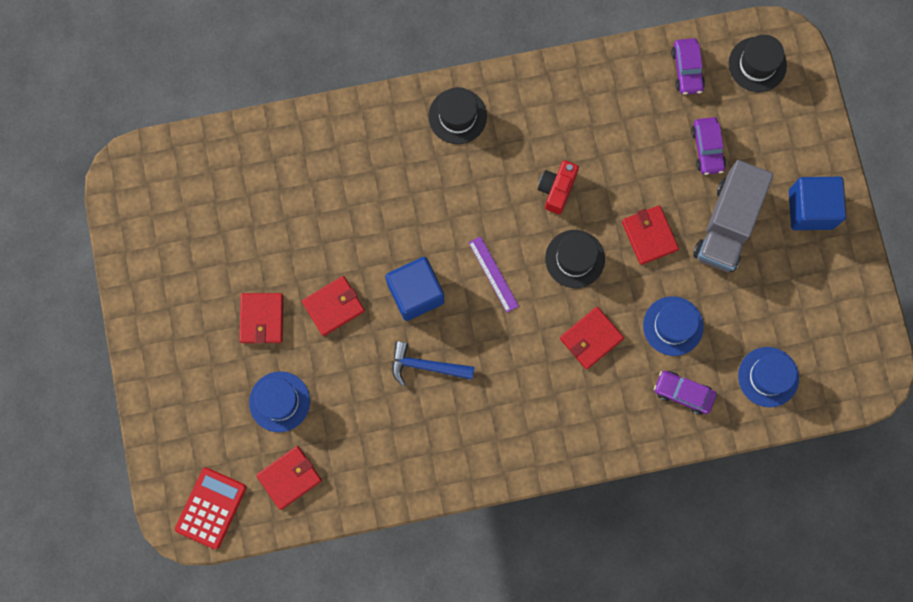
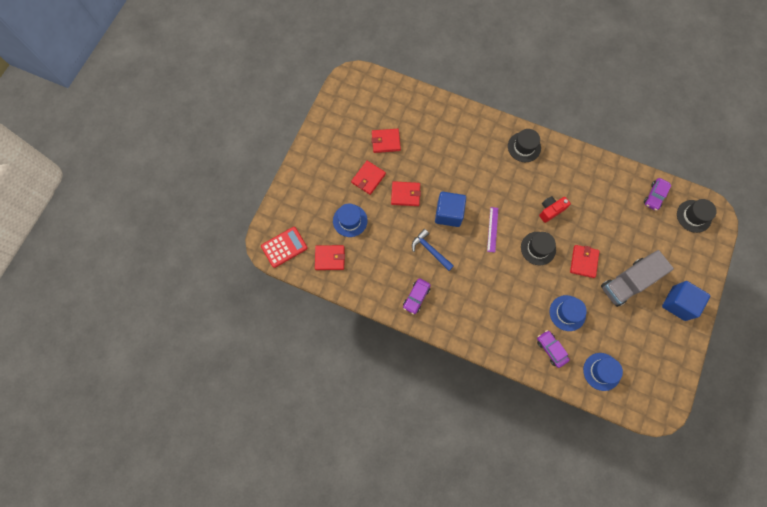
camera: 35 degrees right, 5 degrees down
red wallet [560,307,624,370] -> red wallet moved to [371,129,401,153]
purple car [691,117,726,175] -> purple car moved to [403,278,431,315]

